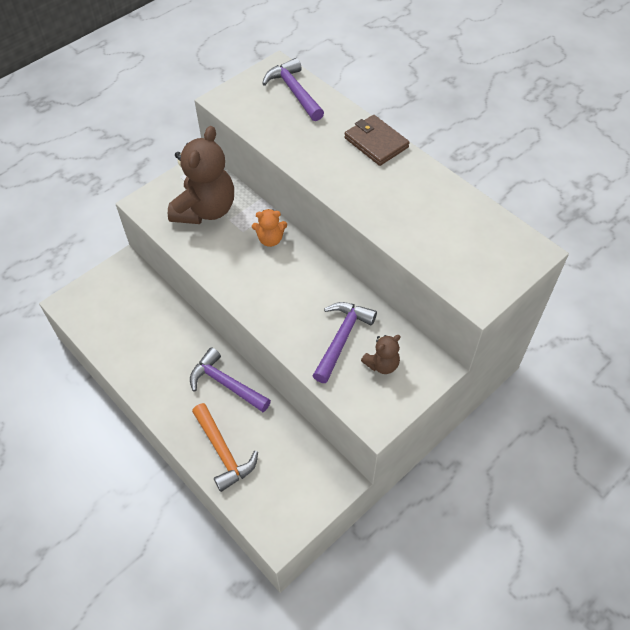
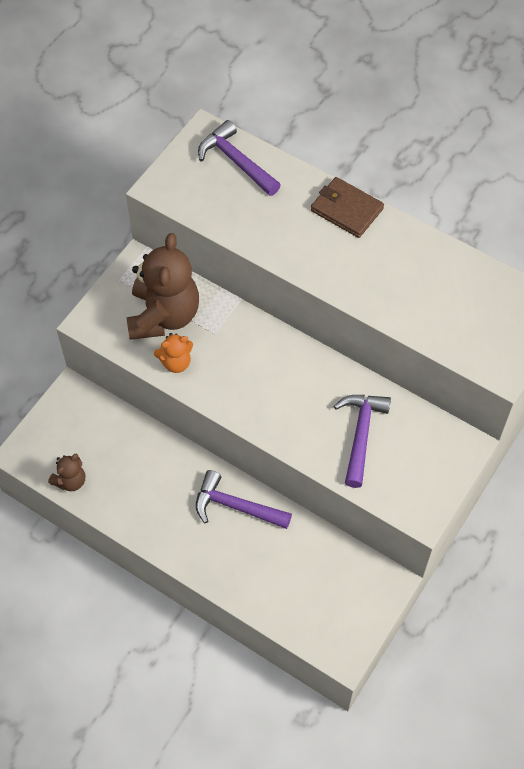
camera: 15 degrees left, 5 degrees up
orange hammer [192,403,258,492] -> none
orange teddy bear [252,209,287,247] -> orange teddy bear moved to [154,333,193,373]
brown teddy bear [361,335,401,374] -> brown teddy bear moved to [48,454,85,491]

